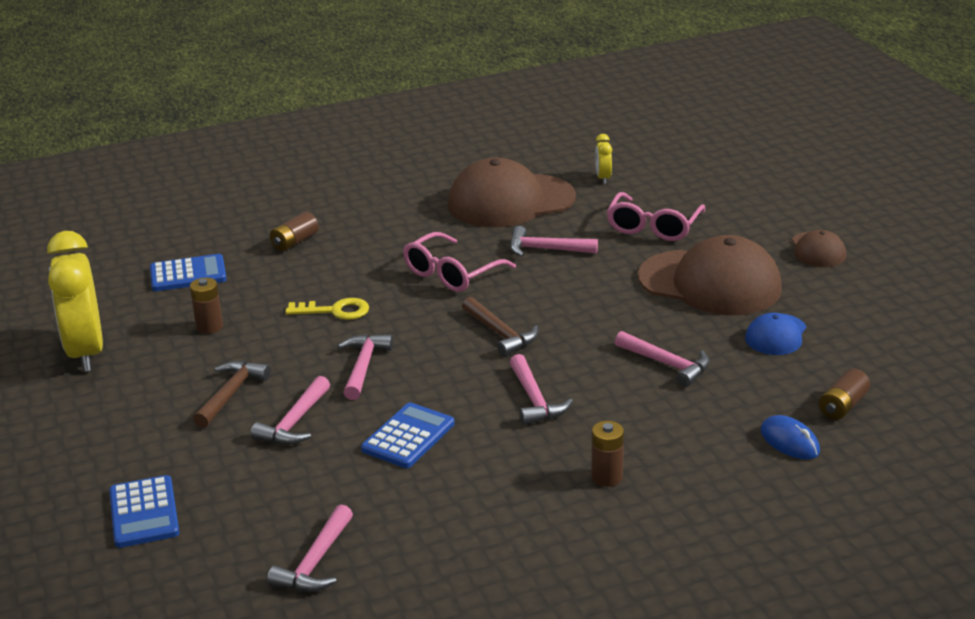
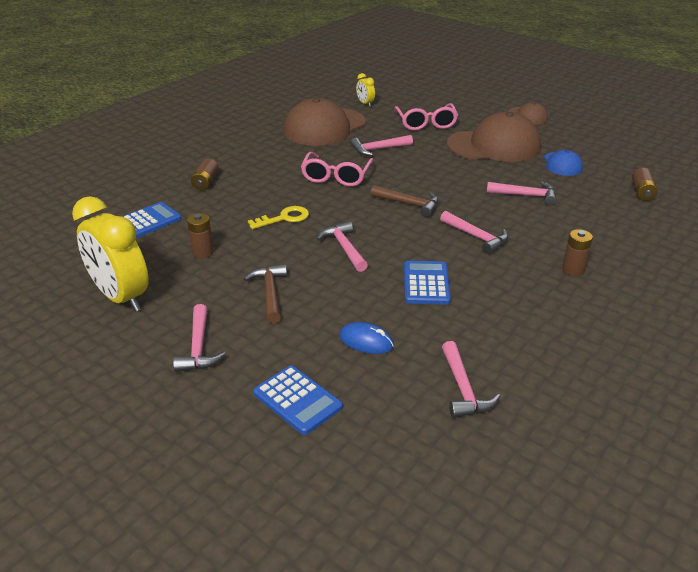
camera: 30 degrees left, 5 degrees up
pink hammer [251,376,330,445] -> pink hammer moved to [173,304,226,372]
blue mouse [760,415,820,460] -> blue mouse moved to [339,322,394,354]

